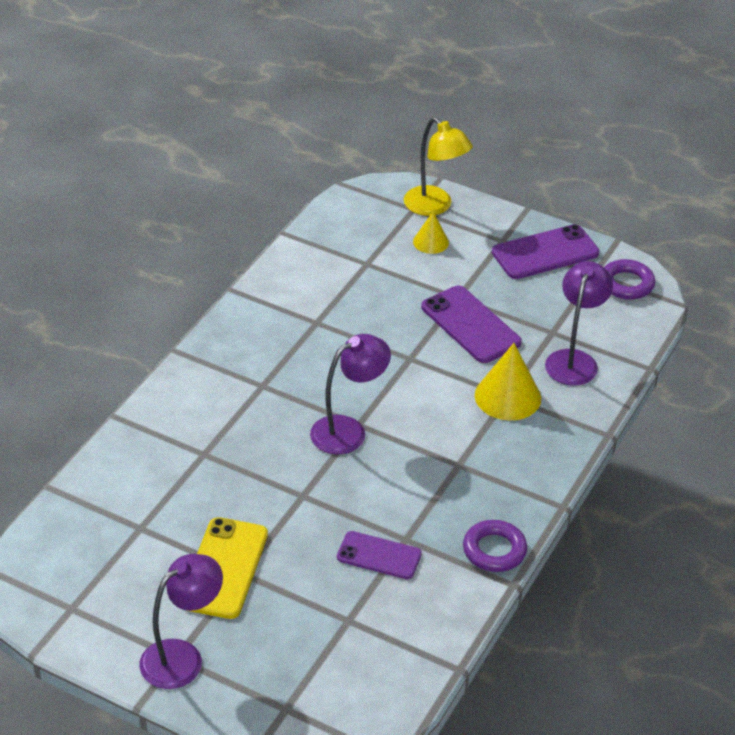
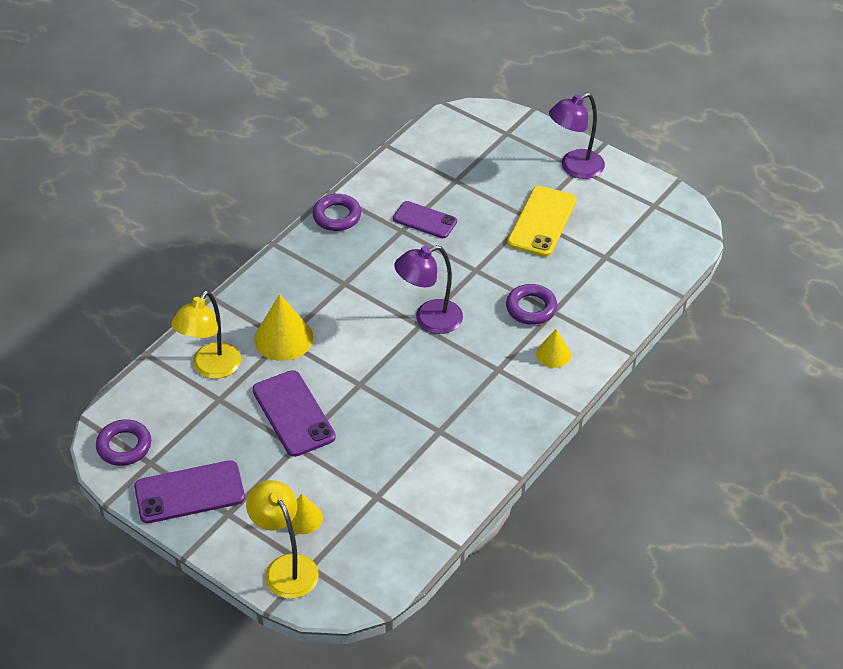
camera: 170 degrees left, 5 degrees up
purple lamp [545,261,613,386] -> yellow lamp [171,290,241,379]
none -> purple ring [506,284,557,325]
none -> yellow cone [536,329,571,368]

